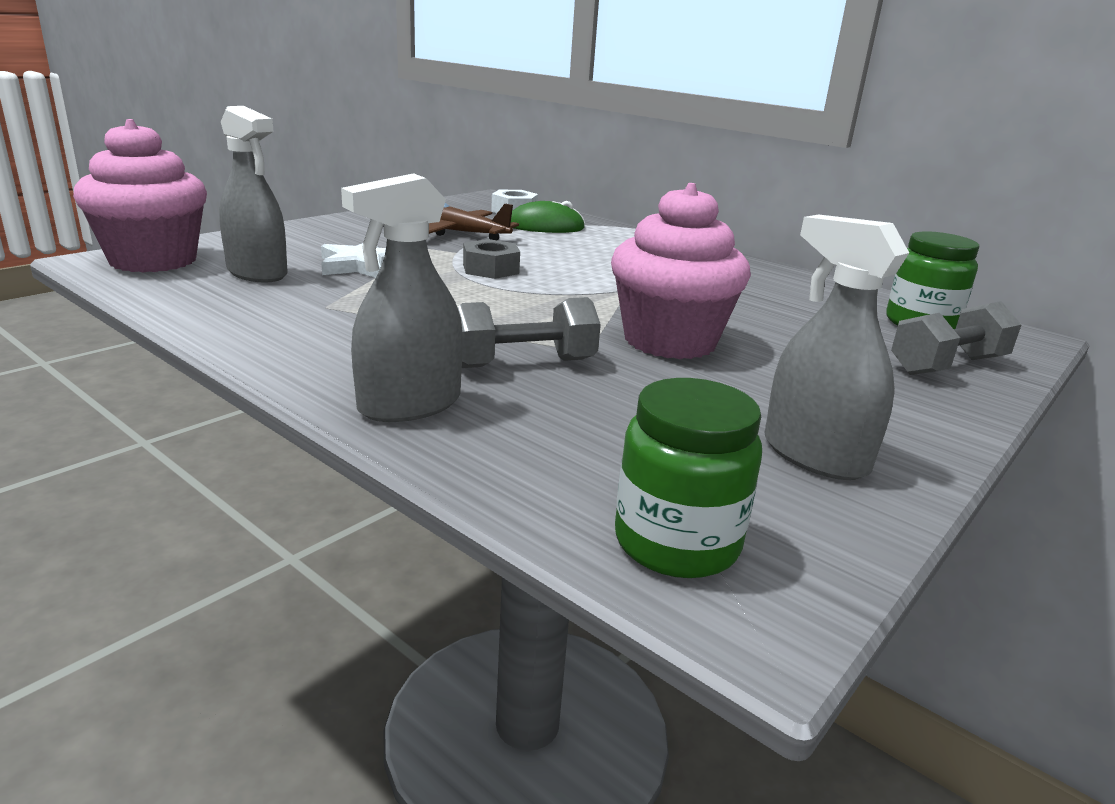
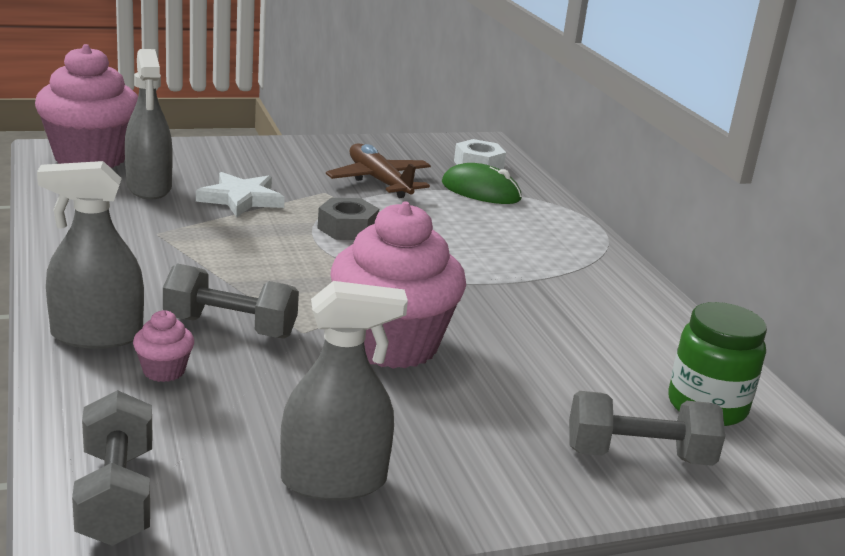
camera: 30 degrees right, 0 degrees up
green jar [615,378,762,578] -> grey dumbbell [72,390,152,546]
grey spray bottle [764,215,909,480] -> grey spray bottle turned 90 degrees clockwise [280,281,408,501]
none -> pink cupcake [133,310,194,382]

